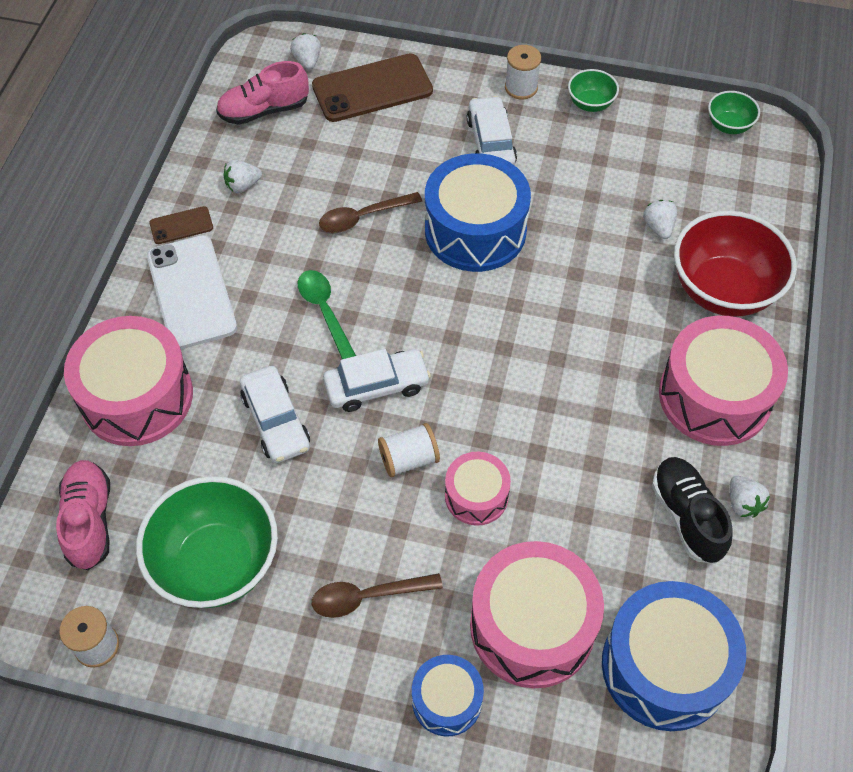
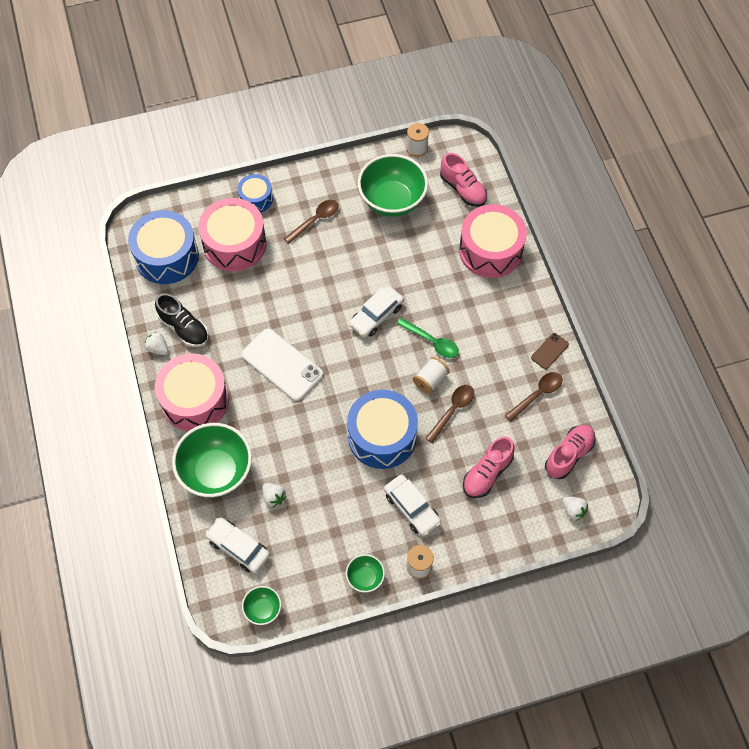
camera: 150 degrees right, 5 degrees up
white phone [147,235,237,349] -> white phone moved to [241,328,323,401]
white strawberry [224,160,262,193] -> brown spoon [505,372,563,421]
white car [240,366,310,463] -> white car moved to [205,517,270,573]
brown phone [312,53,433,122] -> none
white spool [378,423,440,477] -> white spool moved to [413,357,450,394]
pink drum [445,452,511,526] -> none
red bowl [674,211,797,317] -> green bowl [172,423,252,497]
none -> pink shoe [463,437,515,498]

